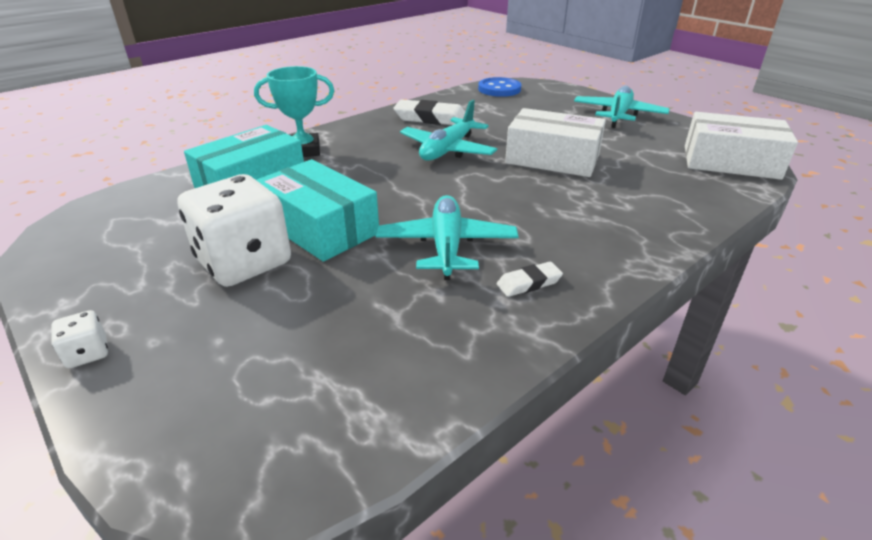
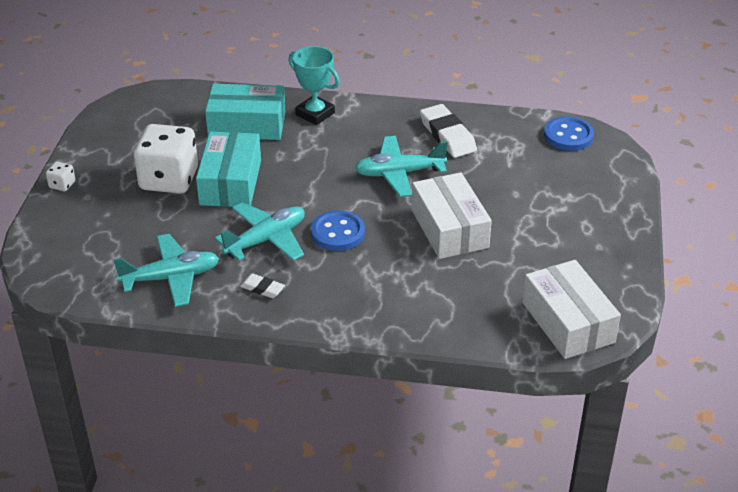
camera: 50 degrees right, 5 degrees up
turquoise plane [574,86,670,128] -> turquoise plane moved to [113,234,219,307]
none -> blue button [311,210,365,251]

